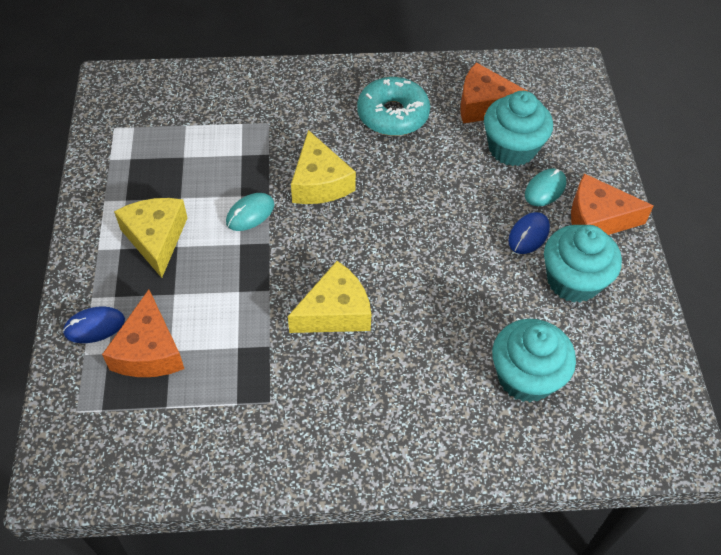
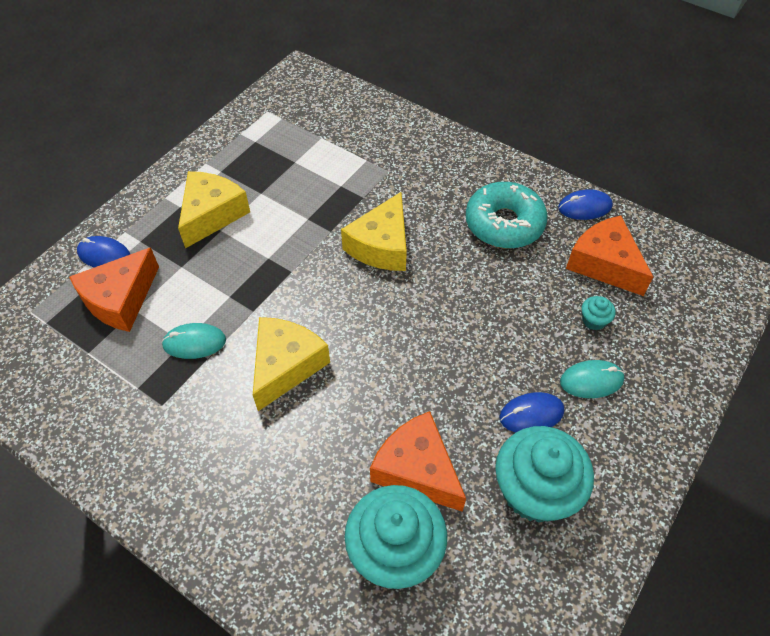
camera: 40 degrees right, 0 degrees up
turquoise mouse [226,193,274,231] -> turquoise mouse moved to [161,323,226,359]
yellow cheese [288,261,371,333] -> yellow cheese turned 75 degrees counterclockwise [253,317,330,411]
turquoise cupcake [484,91,553,166] -> turquoise cupcake [582,296,616,330], size x0.42
orange cheese [571,173,654,235] -> orange cheese moved to [370,411,466,512]
none -> blue mouse [558,189,613,220]

